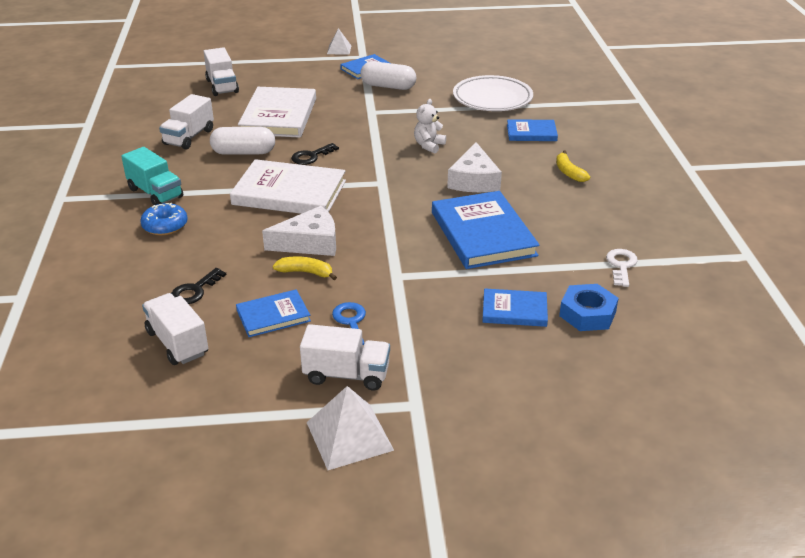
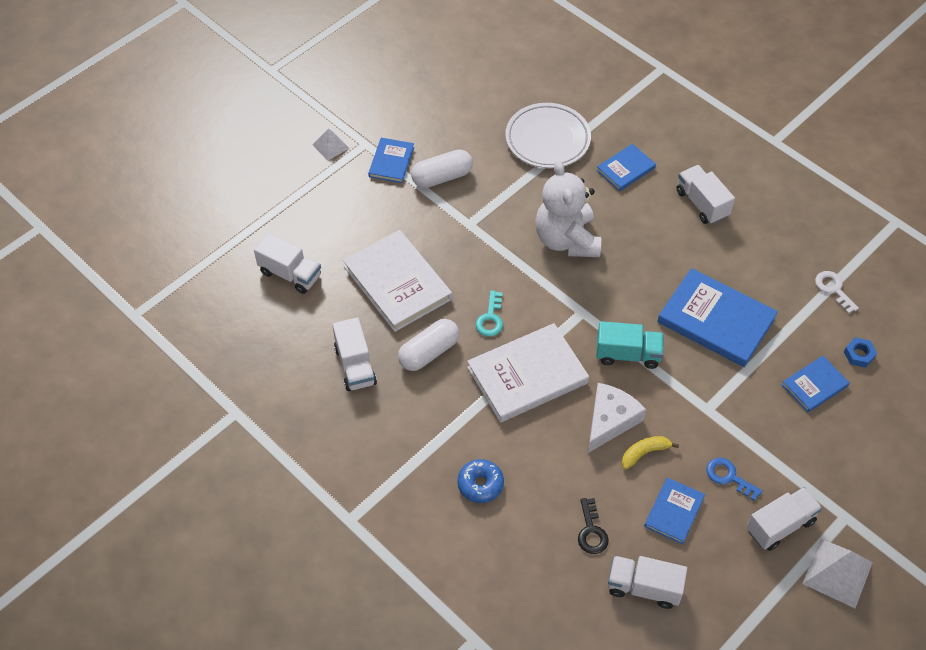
camera: 40 degrees left, 20 degrees up
turquoise truck [121,147,183,205] -> turquoise truck moved to [596,321,664,369]
black key [291,143,339,165] -> turquoise key [475,290,503,337]
white teddy bear [414,99,446,153] -> white teddy bear [535,160,601,257], size x2.07
white cheese [447,142,502,192] -> none
yellow banana [556,150,590,182] -> white truck [676,165,735,224]
blue nut [559,284,619,331] -> blue nut [844,338,877,368], size x0.63

